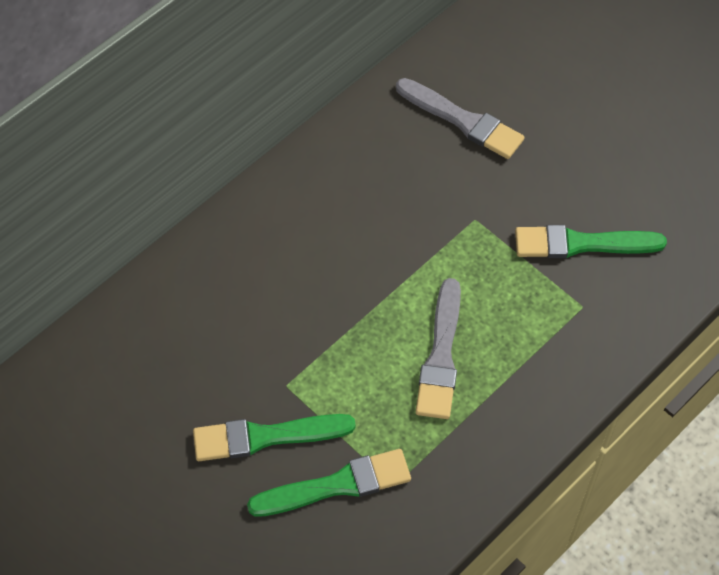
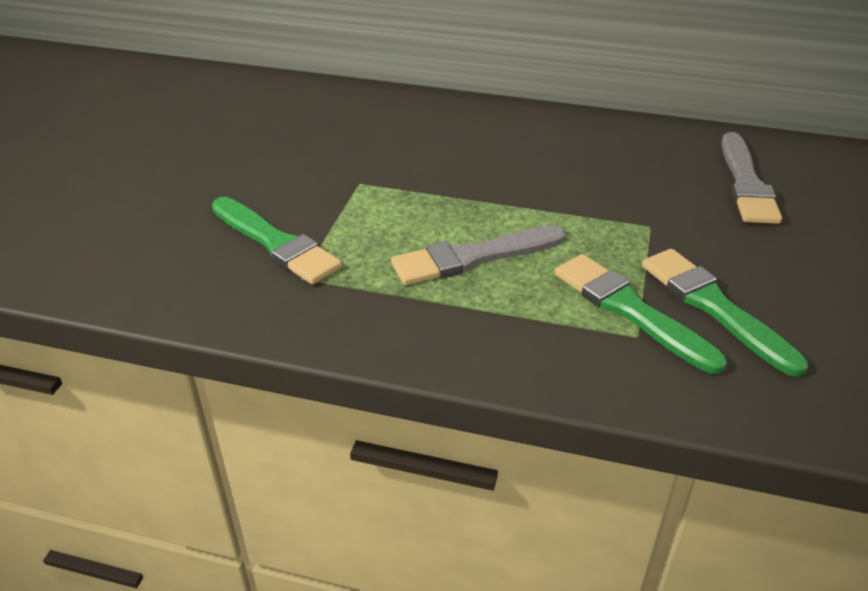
camera: 60 degrees right, 20 degrees down
green brush [193,414,356,461] -> green brush moved to [555,254,727,374]

